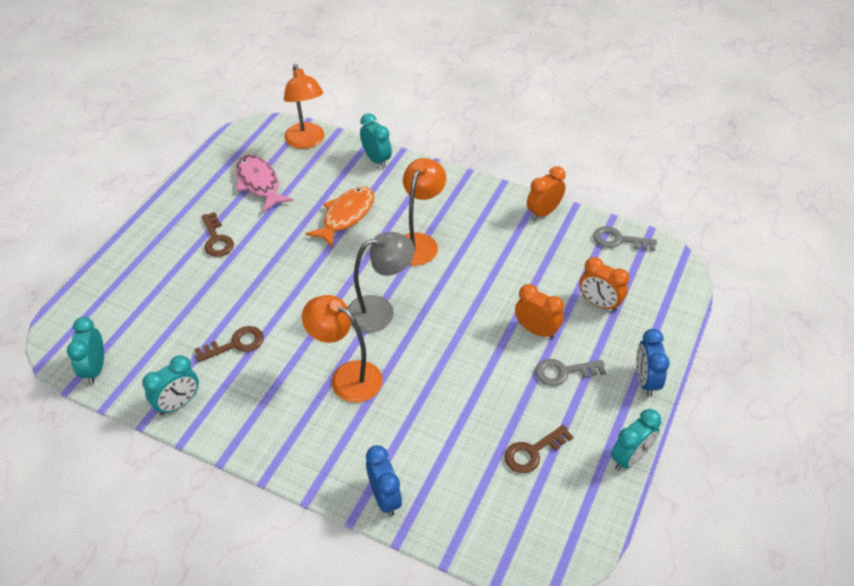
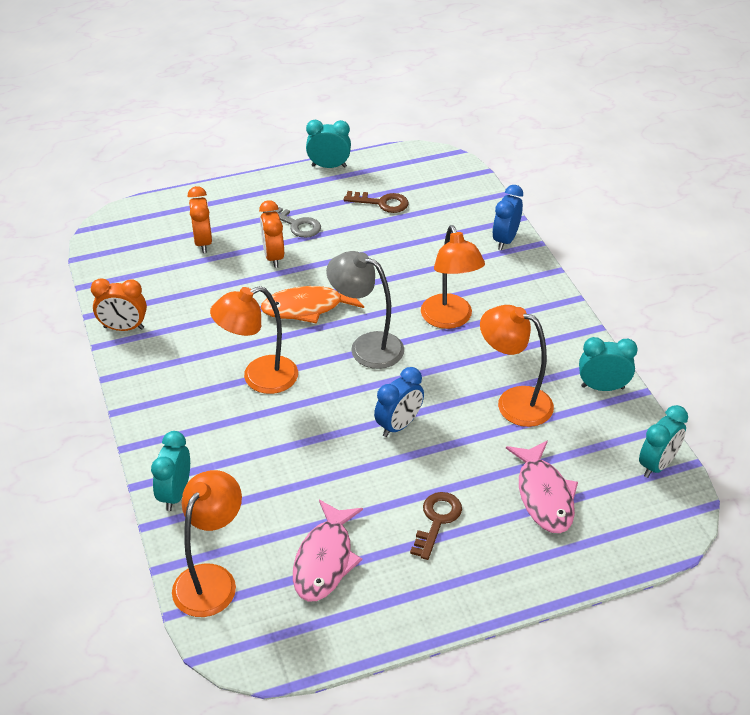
camera: 135 degrees left, 5 degrees down
brown key [194,326,264,362] -> orange lamp [480,305,554,427]
orange fish [305,187,374,248] -> orange fish moved to [261,286,364,324]
grey key [593,226,657,251] -> none
blue clock [636,329,670,397] -> blue clock moved to [374,367,424,437]
none -> pink fish [506,441,578,533]

